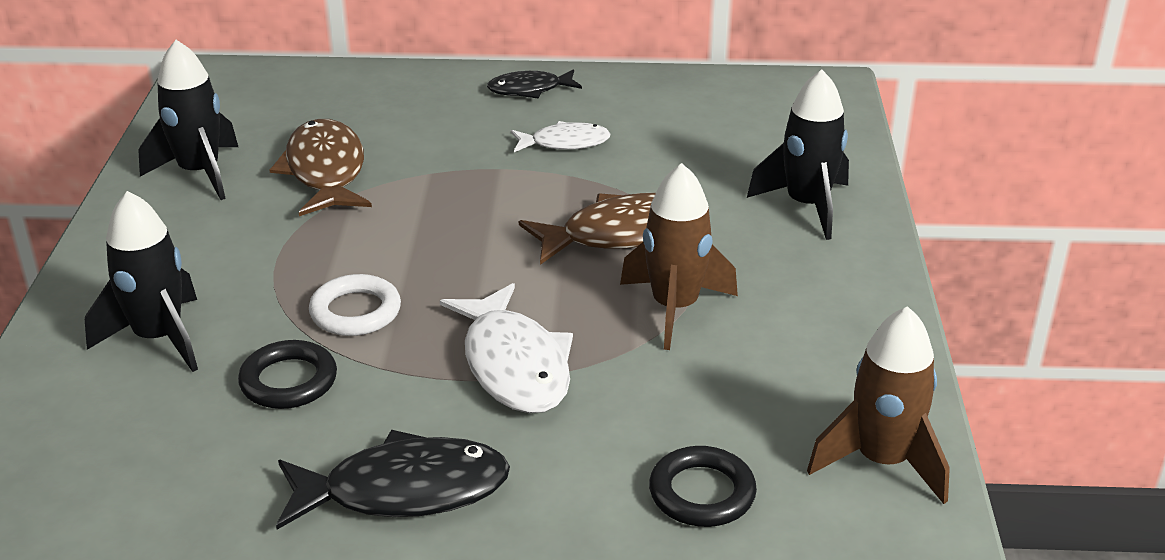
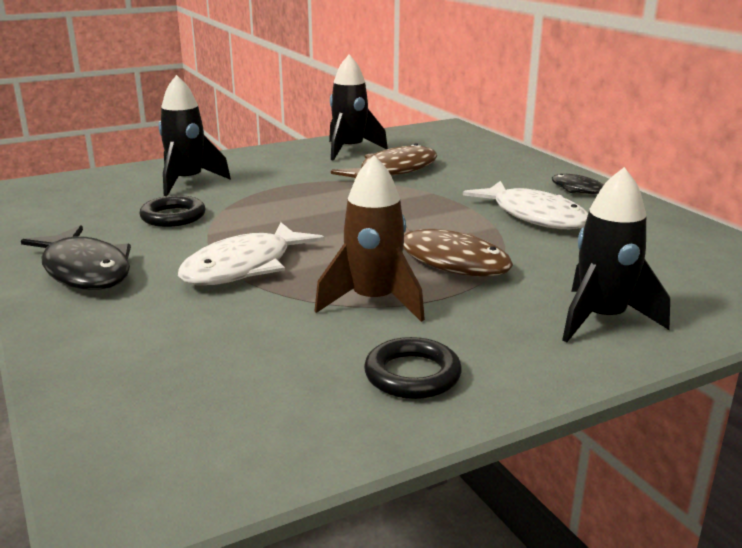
camera: 60 degrees right, 10 degrees down
white ring [309,274,401,336] -> none
white fish [511,121,611,152] -> white fish [463,181,588,229], size x1.67
black ring [649,446,757,527] -> black ring moved to [364,337,462,399]
brown rocket [807,306,950,504] -> none

